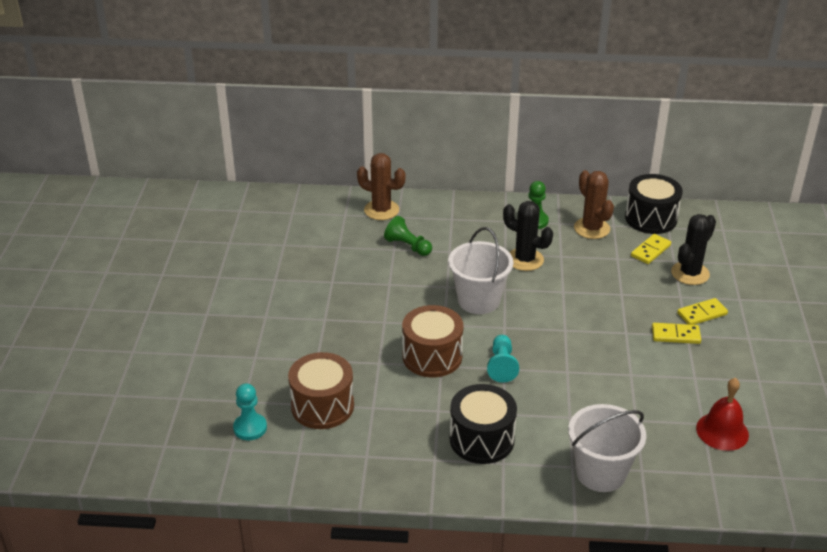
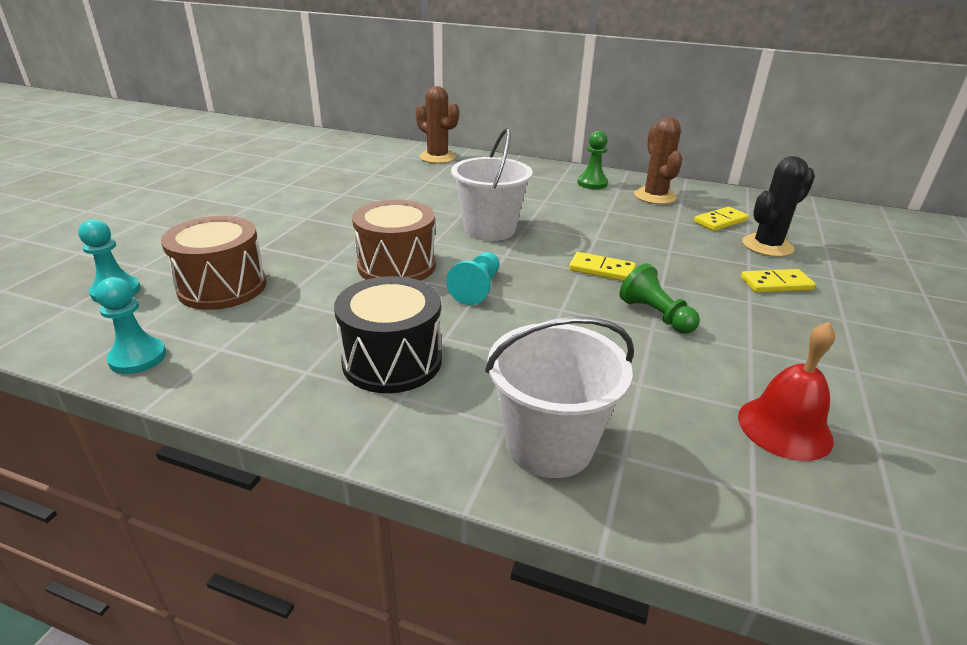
camera: 15 degrees right, 5 degrees down
green pawn [384,216,432,256] -> green pawn moved to [619,263,700,334]
black cactus [503,201,553,271] -> none
black drum [625,174,683,234] -> none
yellow domino [652,323,701,344] -> yellow domino moved to [569,252,636,281]
none -> turquoise pawn [95,277,166,374]

